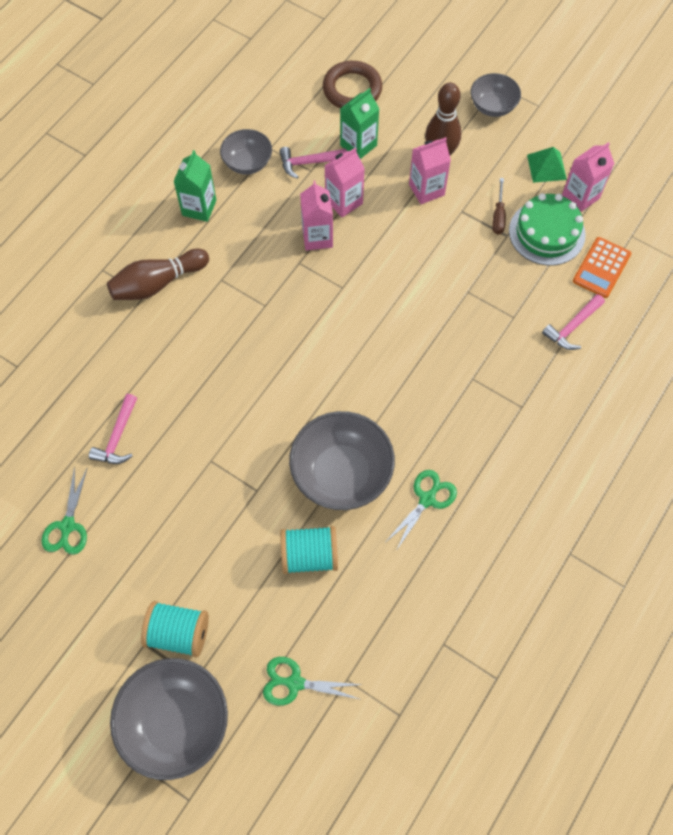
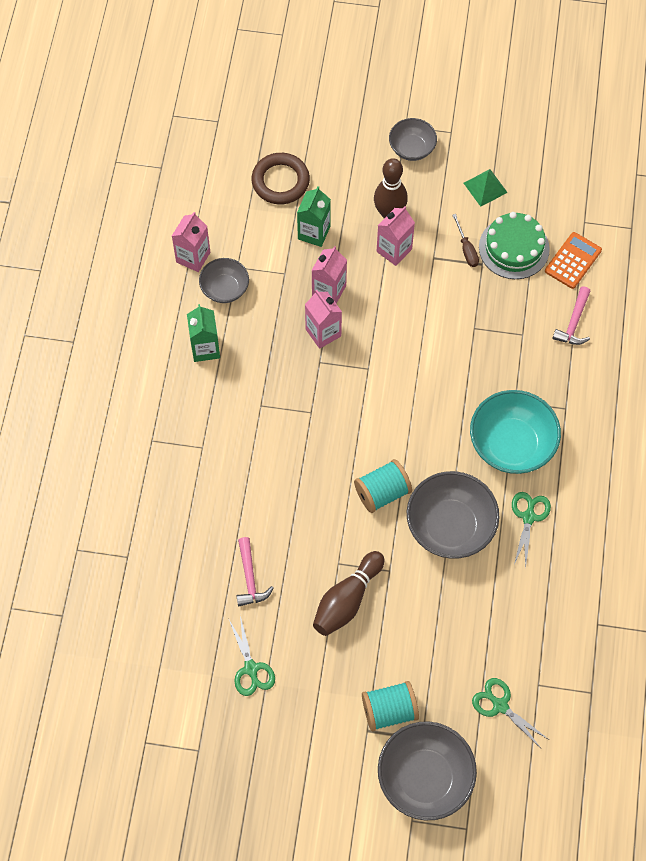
camera: 25 degrees left, 0 degrees up
brown bowling pin [107,249,209,300] -> brown bowling pin moved to [313,551,384,636]
green scissors [263,657,363,706] -> green scissors turned 60 degrees clockwise [472,678,548,748]
pink hammer [279,147,346,179] -> none
turquoise spool [280,526,338,574] -> turquoise spool moved to [354,459,412,513]
pink carton [562,142,615,212] -> pink carton moved to [172,212,210,272]
orange calculator [573,237,631,298] -> orange calculator turned 150 degrees counterclockwise [545,232,602,289]
none -> turquoise bowl [470,390,561,474]

